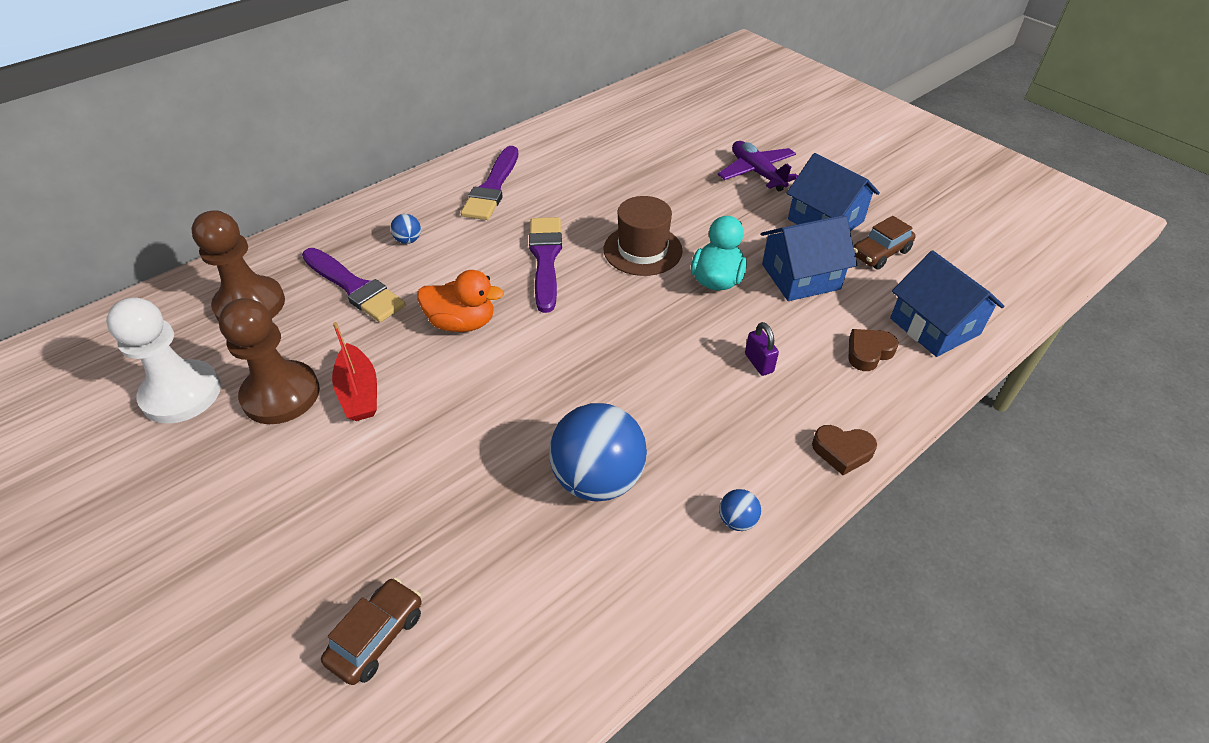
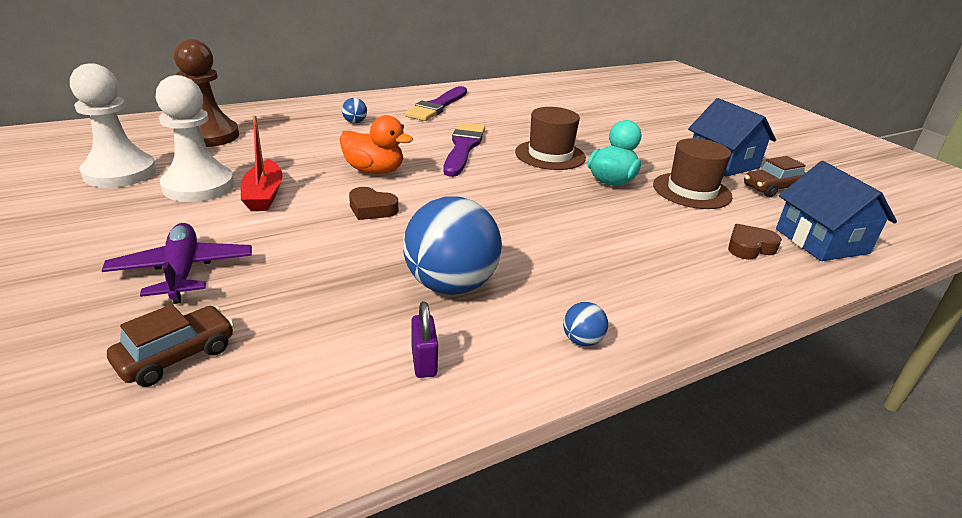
camera: 10 degrees right, 15 degrees down
brown pawn [219,298,320,424] -> white pawn [156,75,234,202]
purple brush [302,248,406,322] -> none
purple plane [718,141,798,191] -> purple plane moved to [102,223,252,304]
purple padlock [745,322,779,376] -> purple padlock moved to [411,301,438,378]
blue house [761,215,857,301] -> brown hat [653,138,733,209]
brown heart [812,425,877,475] -> brown heart moved to [349,187,398,220]

